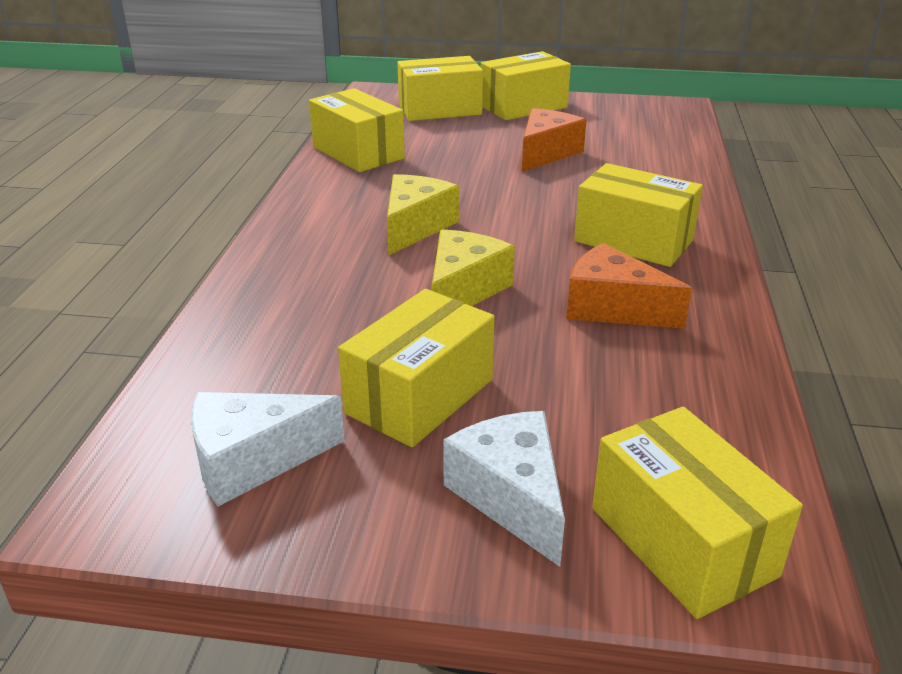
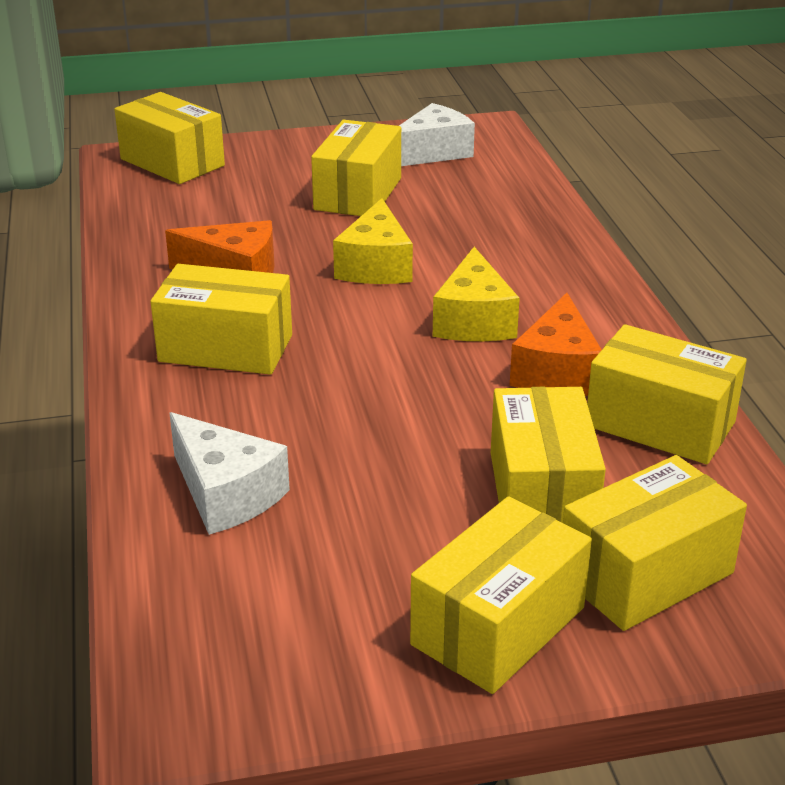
camera: 160 degrees right, 0 degrees up
white cheese [443,411,565,567] -> white cheese moved to [169,412,290,535]
orange cheese [522,108,587,172] -> orange cheese moved to [510,293,602,396]
none -> yellow box [491,387,606,523]

